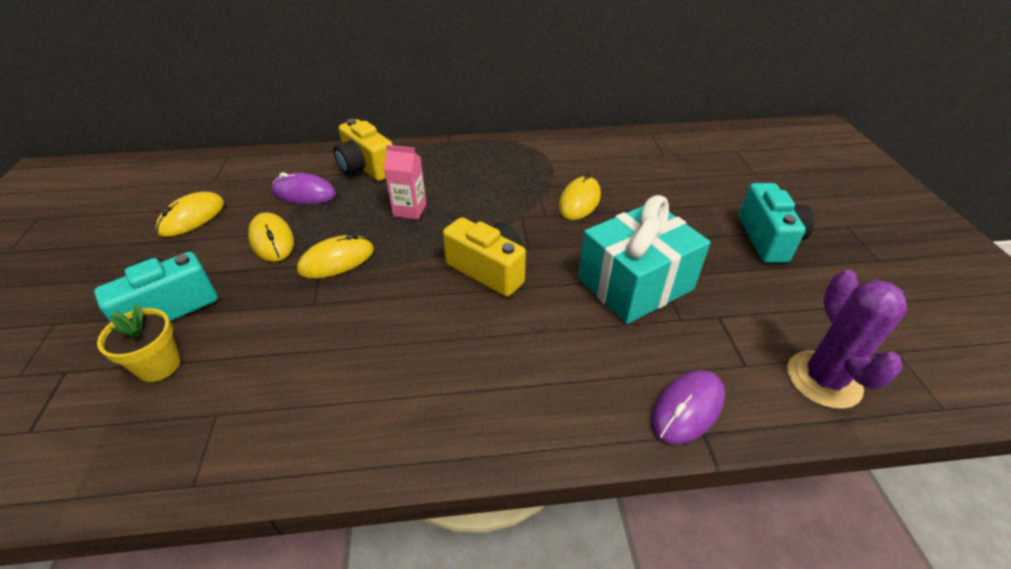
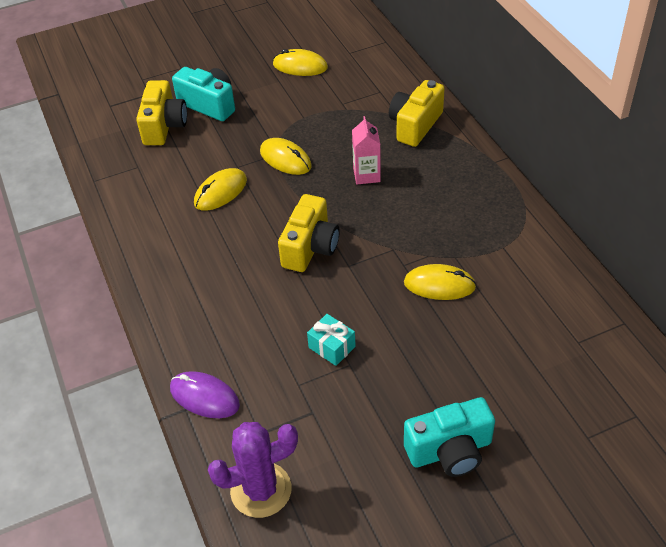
camera: 75 degrees right, 5 degrees up
yellow flower pot [97,304,181,382] -> yellow camera [136,80,187,145]
yellow mouse [248,212,294,262] -> yellow mouse moved to [194,168,247,211]
purple mouse [272,172,336,204] -> none
turquoise gift [578,195,711,324] -> turquoise gift [307,314,356,366], size x0.44

